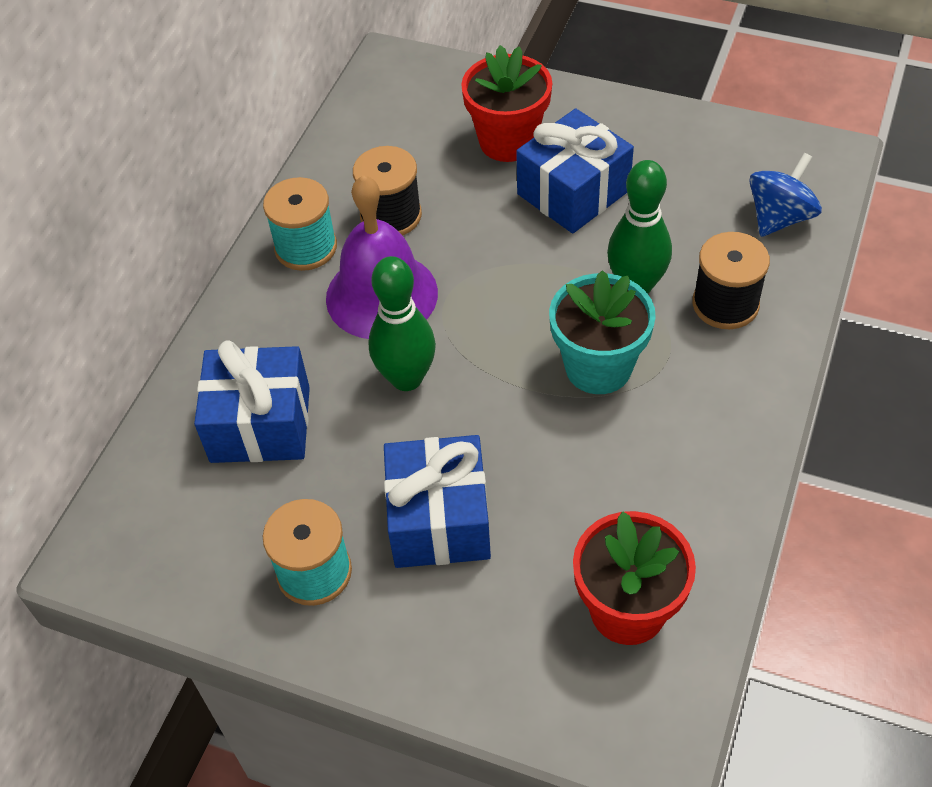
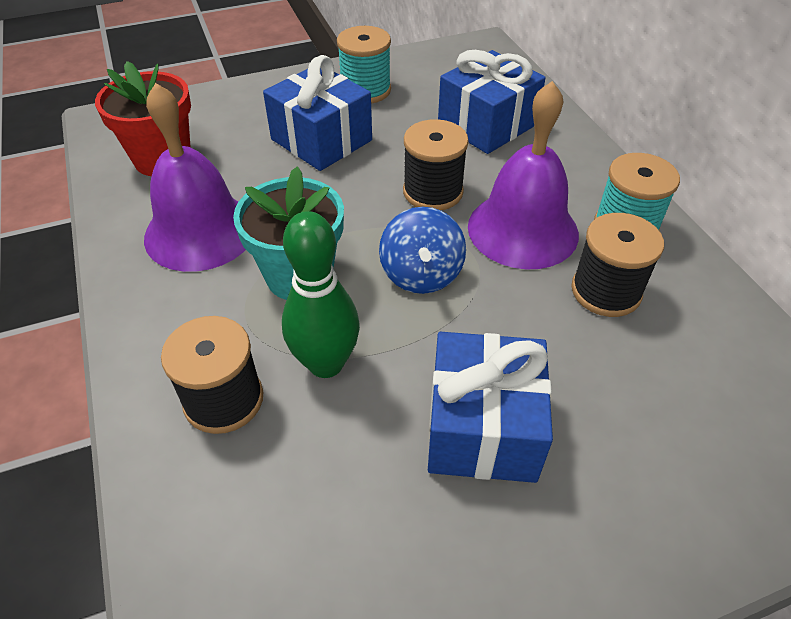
camera: 135 degrees right, 5 degrees down
green bowling pin [368,256,436,391] -> black spool [403,119,469,210]
red flower pot [461,45,552,162] -> none
blue spinning top [749,153,822,237] -> blue spinning top moved to [379,207,466,294]
none -> purple bell [144,83,246,272]

